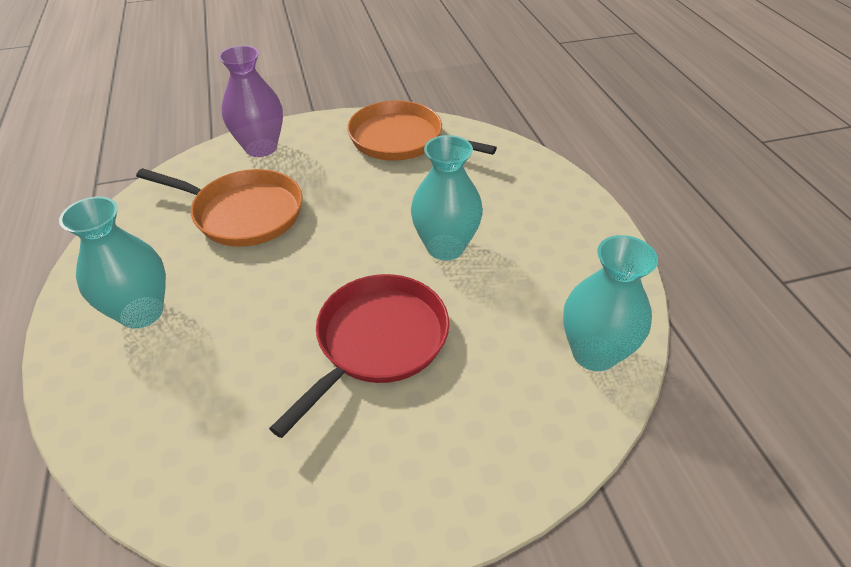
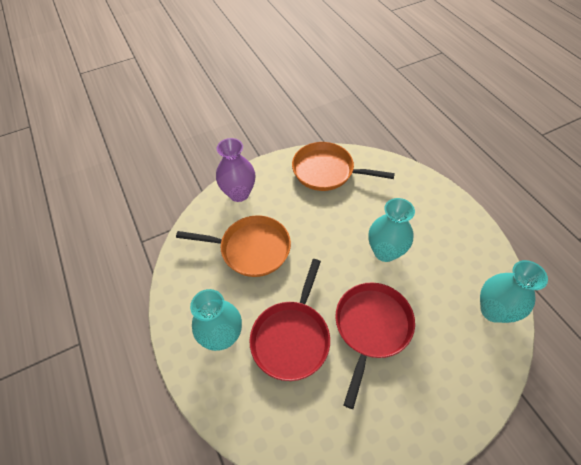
camera: 10 degrees left, 10 degrees up
none -> red pan [249,259,330,381]

